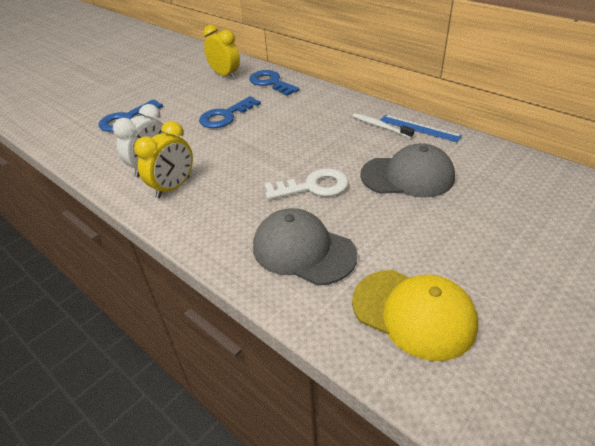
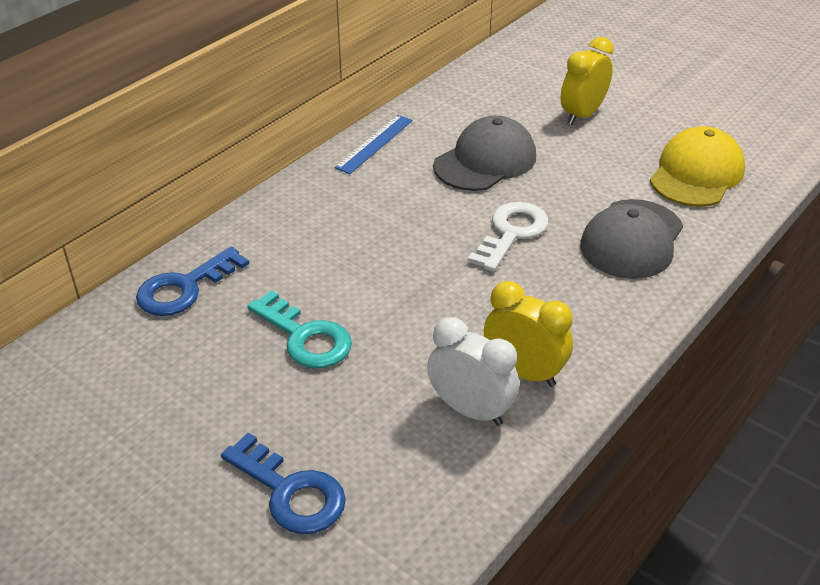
camera: 95 degrees left, 0 degrees up
blue key [199,96,261,128] -> turquoise key [247,290,352,368]
yellow clock [203,25,240,79] -> yellow clock moved to [561,37,614,125]
white key [264,168,349,200] -> white key turned 45 degrees clockwise [468,202,548,272]
white toothbrush [352,113,414,138] -> none
grey cap [360,143,455,198] -> grey cap turned 45 degrees clockwise [433,115,536,191]

